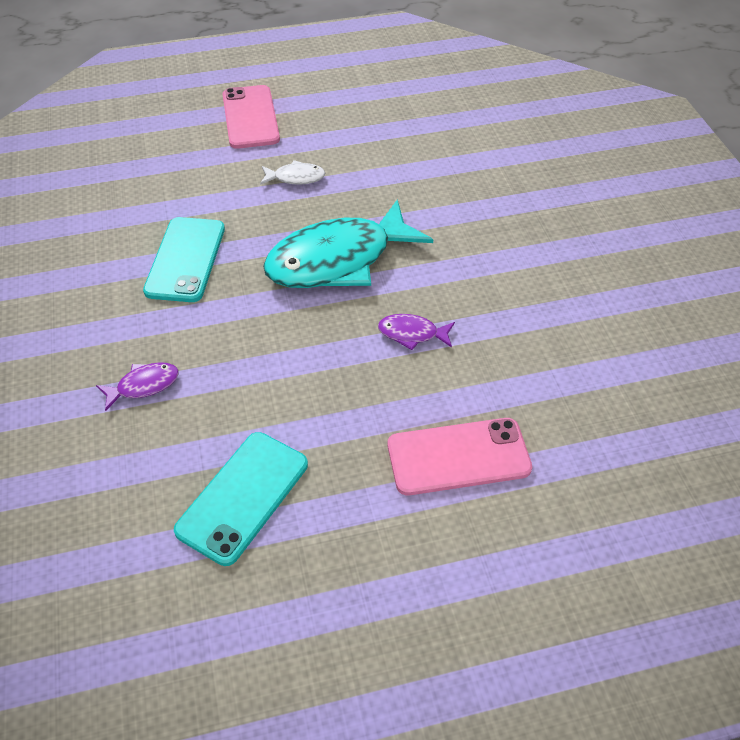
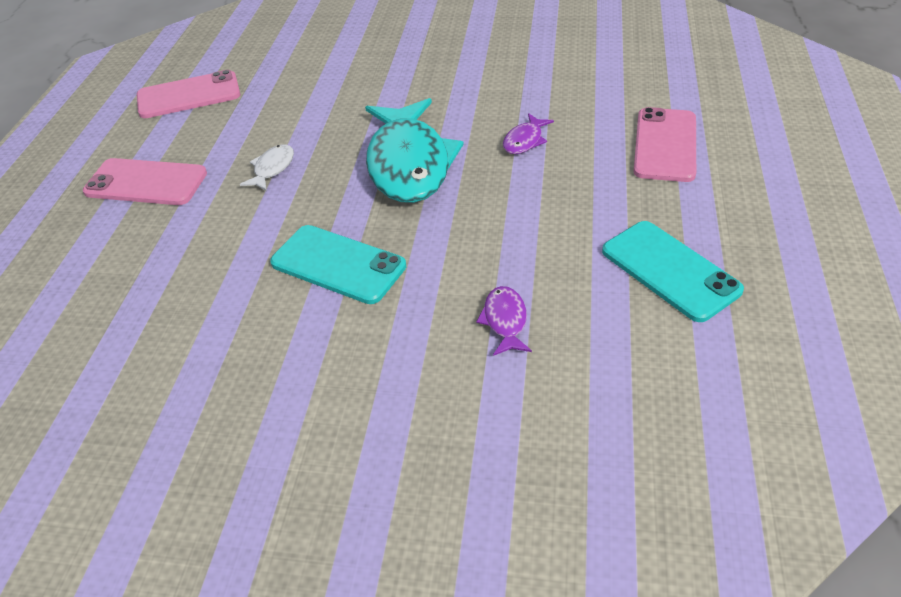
camera: 65 degrees left, 5 degrees down
none -> pink phone [137,70,240,118]

